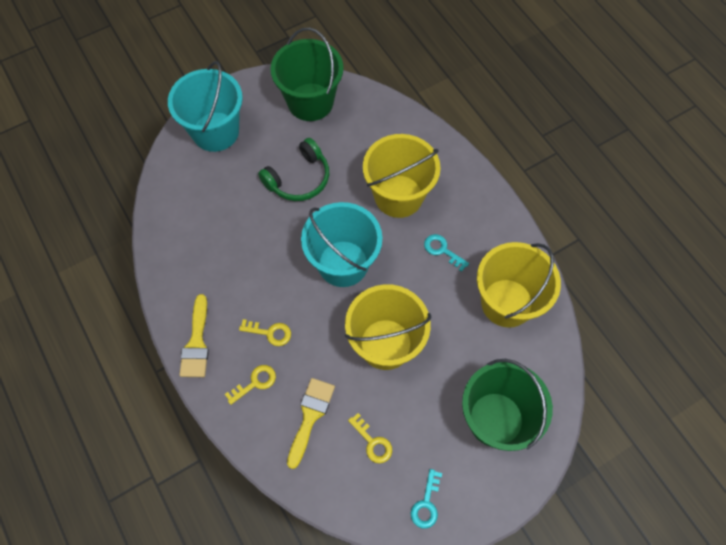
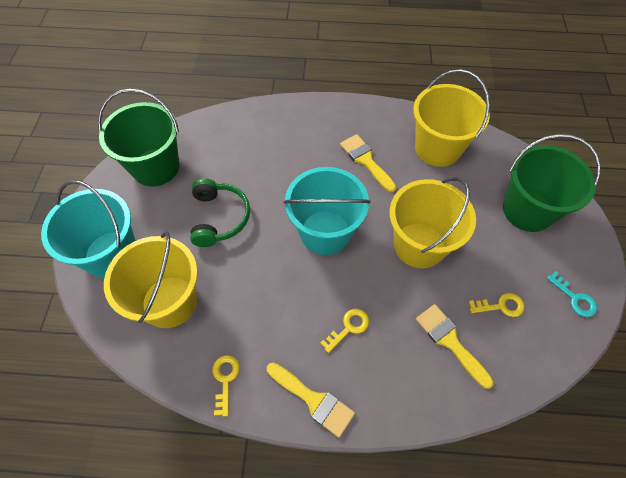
camera: 55 degrees left, 5 degrees down
yellow key [225,365,276,405] -> yellow key moved to [212,355,240,417]
yellow bucket [363,134,441,218] -> yellow bucket moved to [104,232,198,328]
turquoise key [424,234,469,272] -> yellow brush [340,134,396,192]

